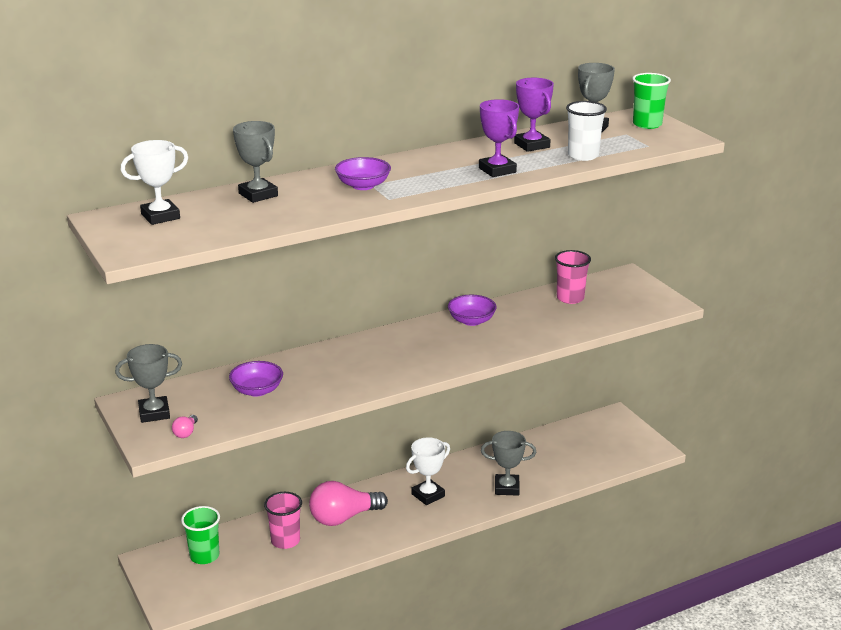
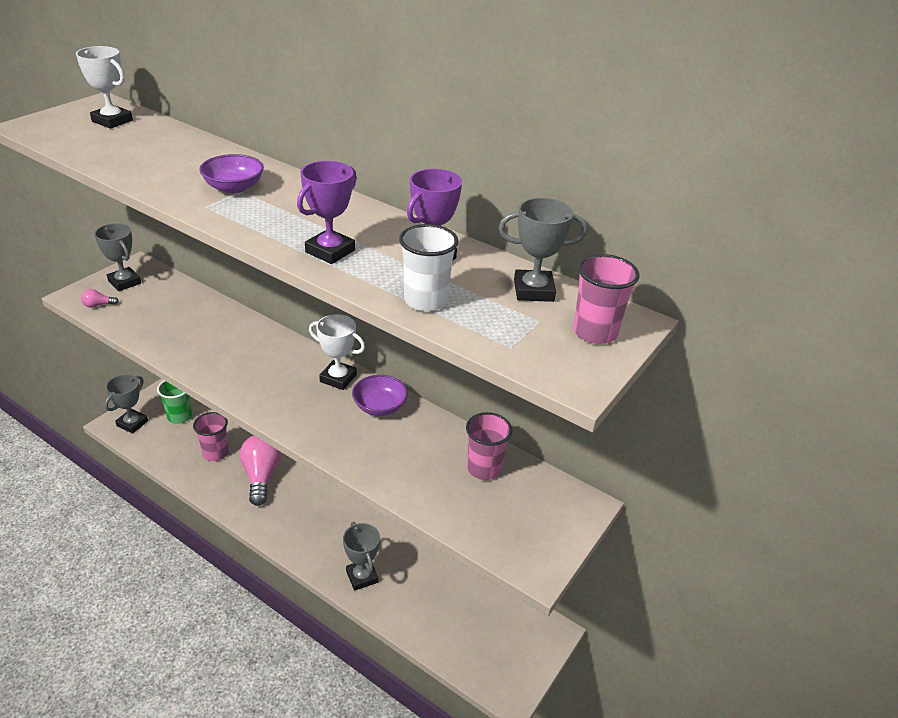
camera: 60 degrees right, 10 degrees up
purple bowl [229,361,283,397] -> none
grey trophy [233,121,278,203] -> grey trophy moved to [105,375,148,433]
pink light bulb [309,481,388,526] -> pink light bulb turned 45 degrees clockwise [240,436,281,506]
white trophy [406,437,450,505] -> white trophy moved to [309,314,365,390]
green cup [632,73,671,129] -> pink cup [573,254,640,344]

